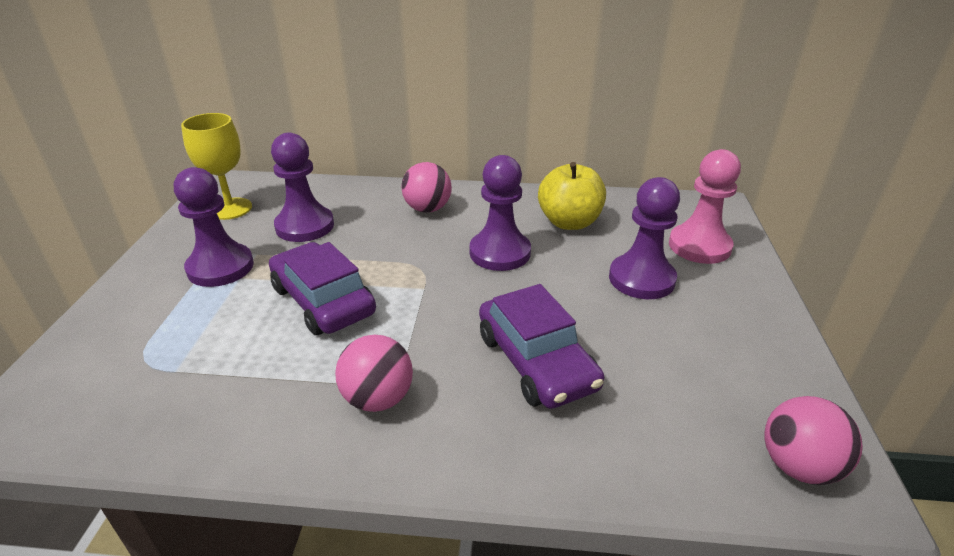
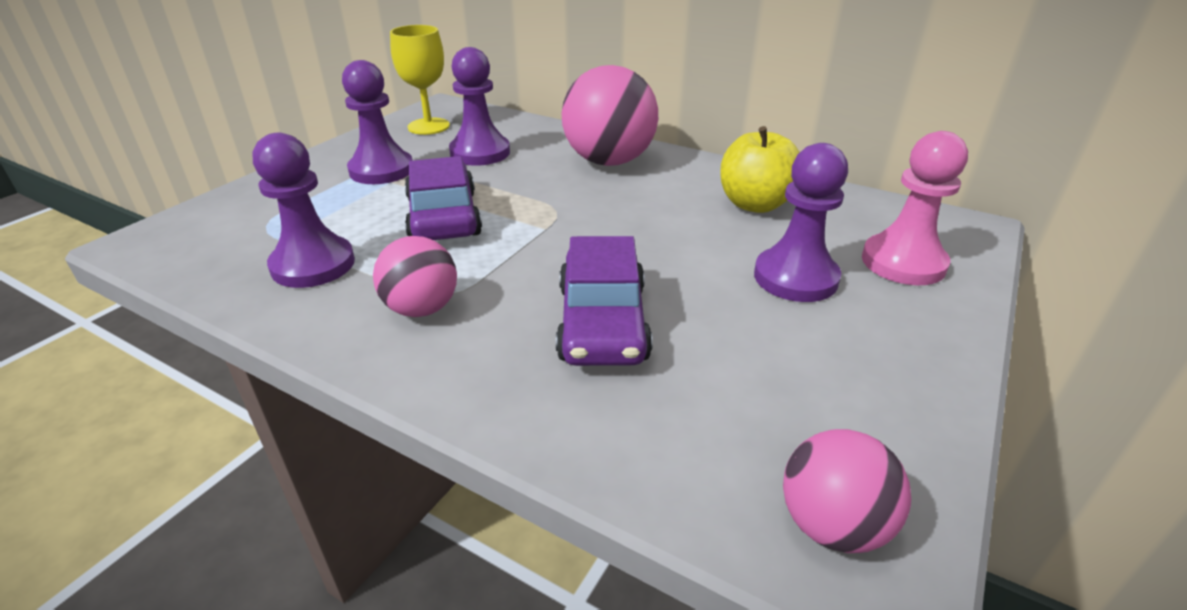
camera: 25 degrees right, 0 degrees up
pink ball [401,162,452,213] -> pink ball [562,65,658,166], size x1.70
purple pawn [470,155,531,271] -> purple pawn moved to [253,133,355,288]

